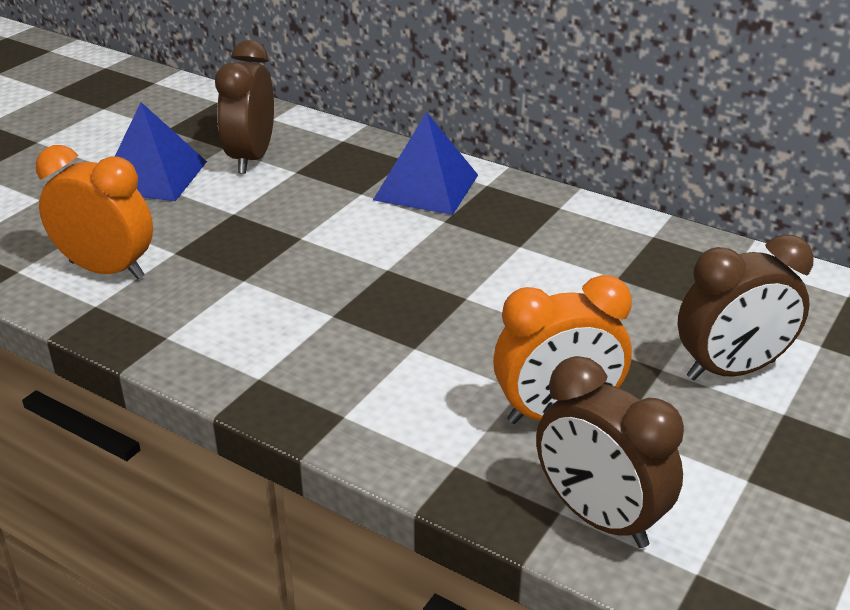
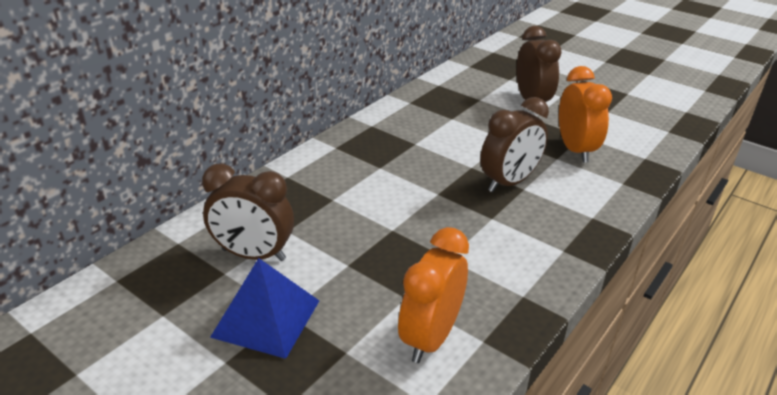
camera: 85 degrees left, 0 degrees up
blue pyramid [373,112,478,215] -> none
brown clock [536,356,684,548] -> brown clock moved to [480,97,549,192]

